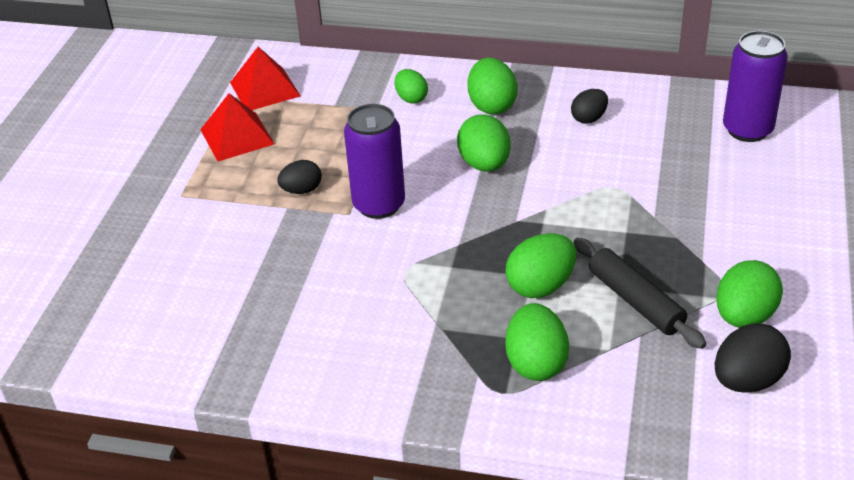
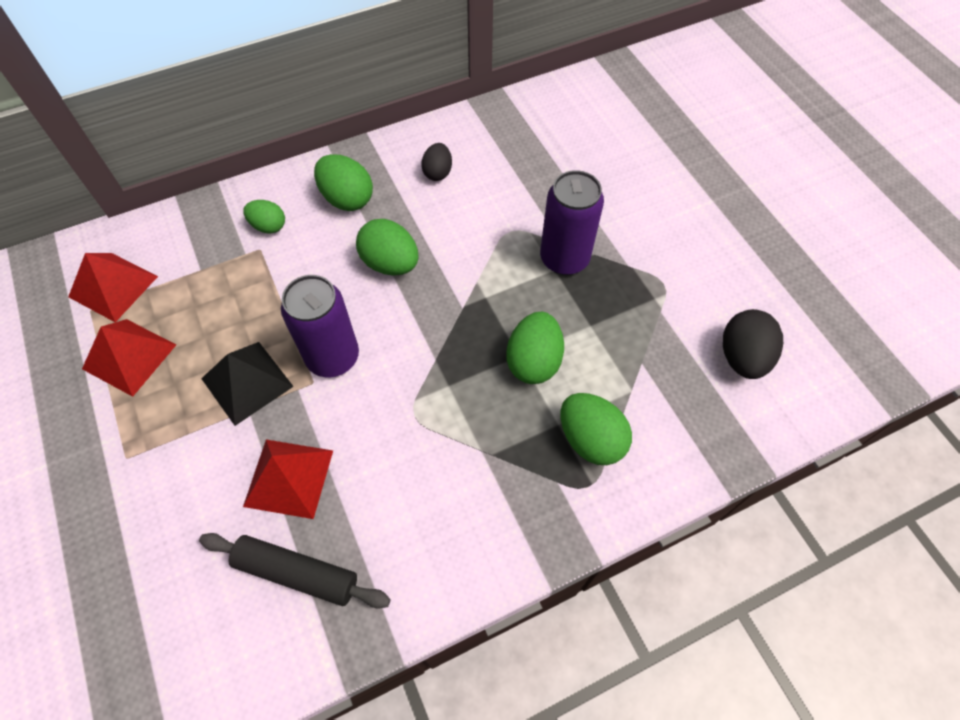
camera: 40 degrees left, 20 degrees up
black egg [277,160,322,194] -> black pyramid [201,342,294,426]
black rolling pin [574,238,706,349] -> black rolling pin moved to [199,533,391,609]
green egg [716,260,783,328] -> none
purple can [723,31,788,142] -> purple can moved to [540,170,604,275]
none -> red pyramid [243,440,333,519]

